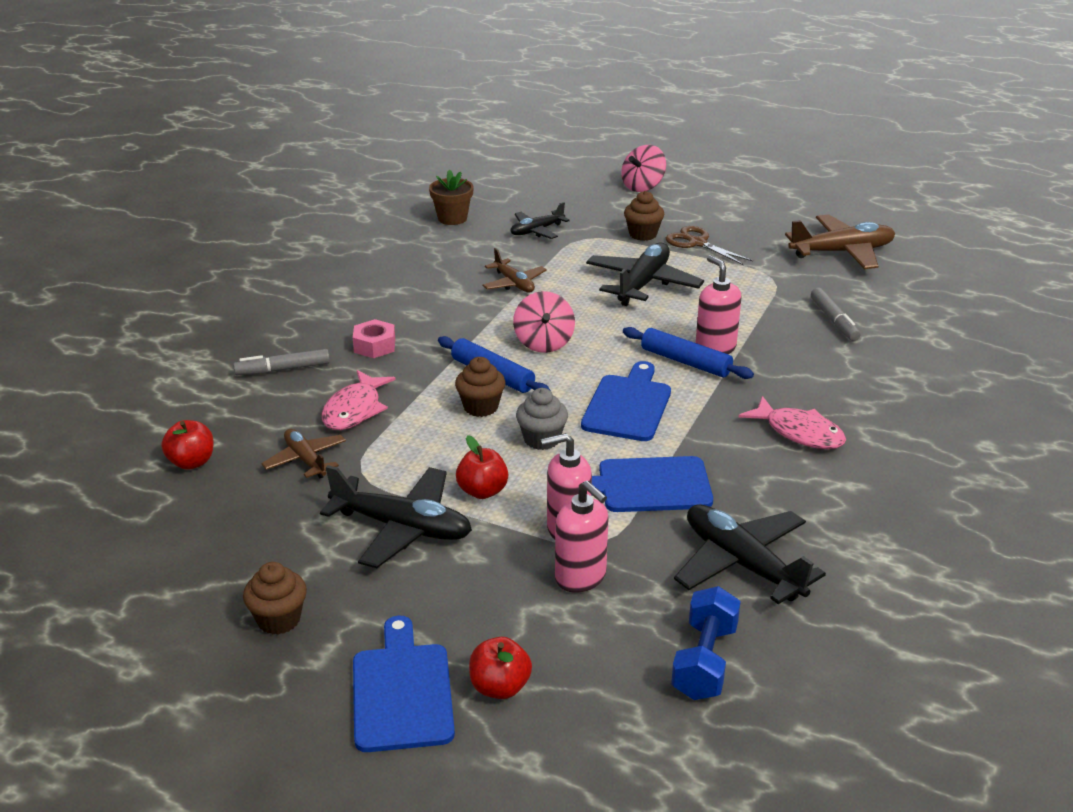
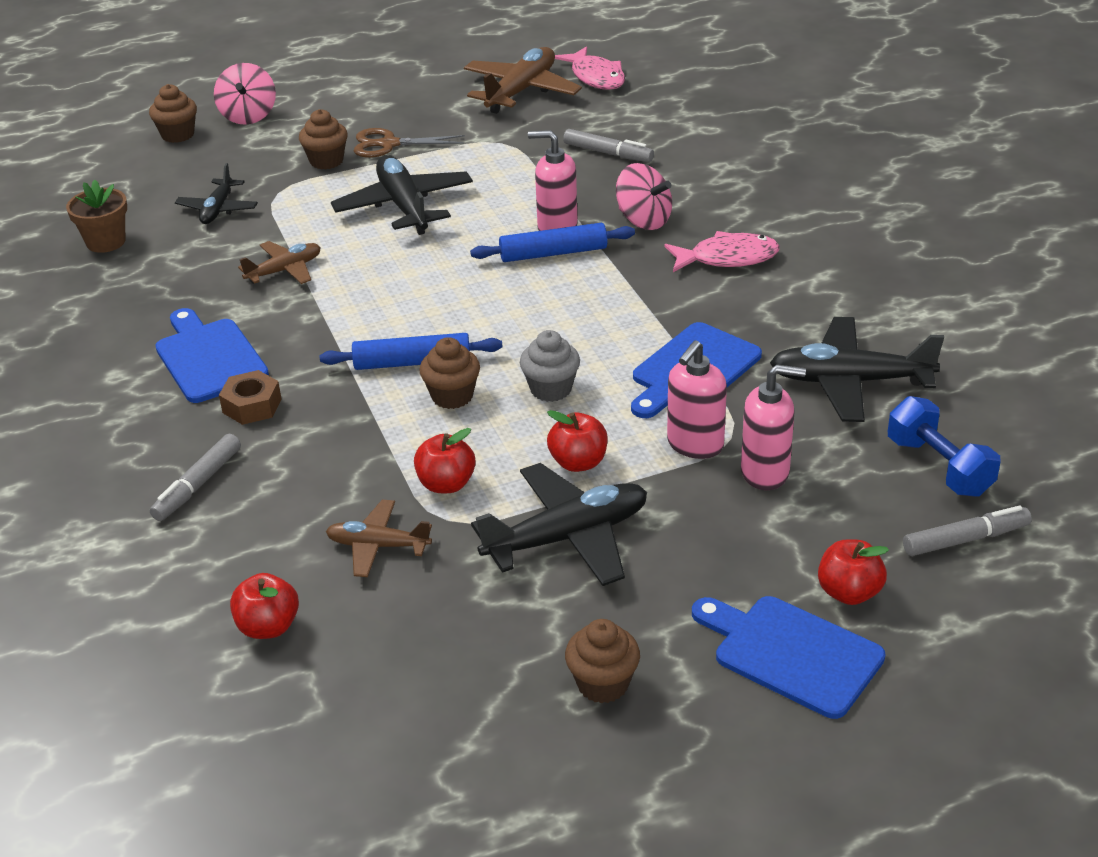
camera: 45 degrees left, 5 degrees up
pink fish [321,370,396,430] -> pink fish moved to [555,46,625,90]
pink nut [353,319,395,358] -> brown nut [219,370,282,425]
brown plane [483,248,547,293] -> brown plane turned 45 degrees counterclockwise [238,241,321,284]
pink spinning top [513,291,575,353] -> pink spinning top moved to [616,163,672,230]
blue cutting board [581,361,671,441] -> blue cutting board moved to [155,308,269,403]
none -> brown cupcake [149,84,197,143]
none -> red apple [414,428,476,493]
none -> grey marker [903,506,1032,556]

